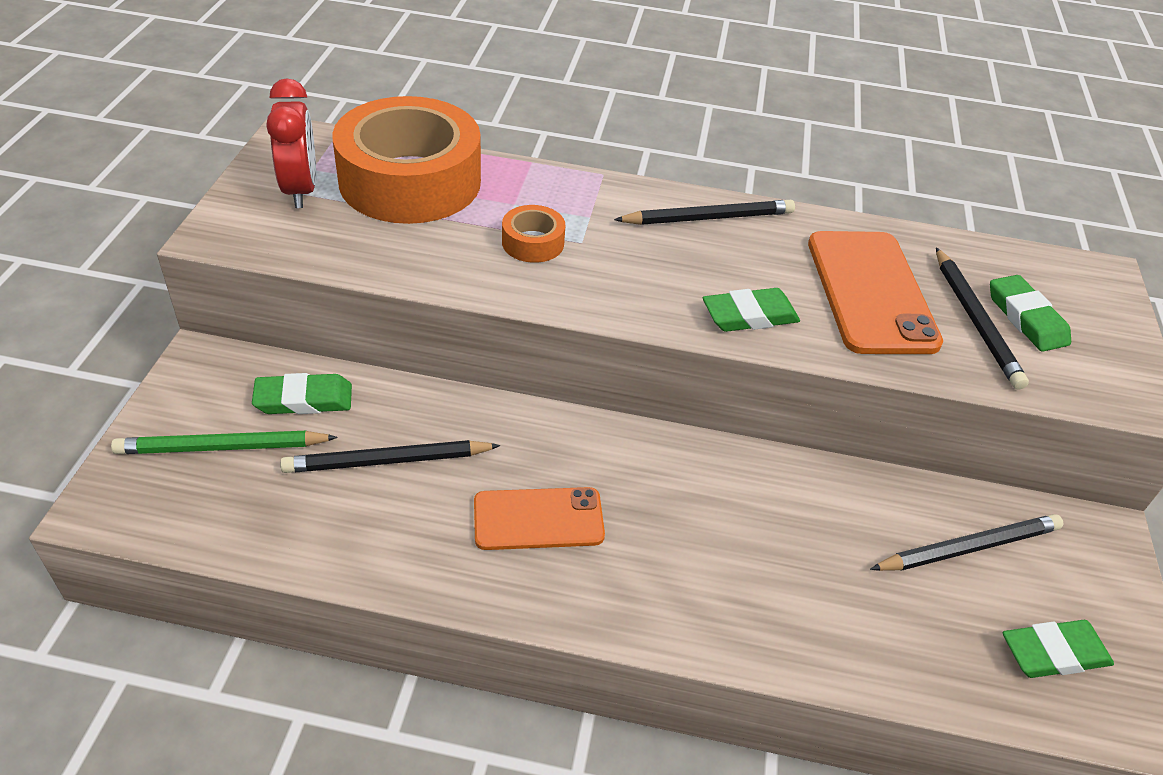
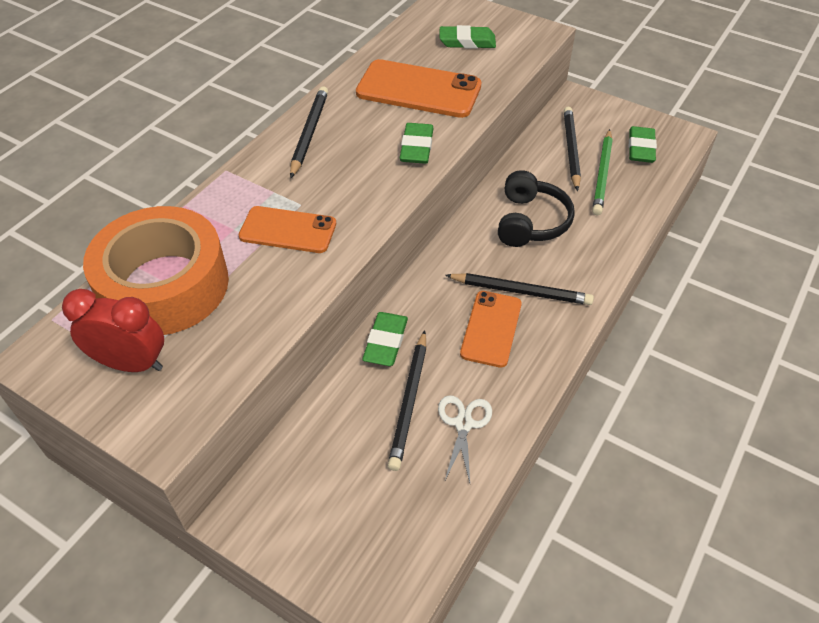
camera: 65 degrees left, 5 degrees up
green pencil [111,431,338,454] -> green pencil moved to [592,129,613,215]
green eraser [252,373,352,414] -> green eraser moved to [362,312,408,366]
orange tape [502,205,566,263] -> orange phone [239,206,336,253]
black pencil [936,248,1029,390] -> black pencil moved to [445,273,594,305]
none -> white scissors [438,395,492,483]
none -> black headphones [498,170,575,247]

